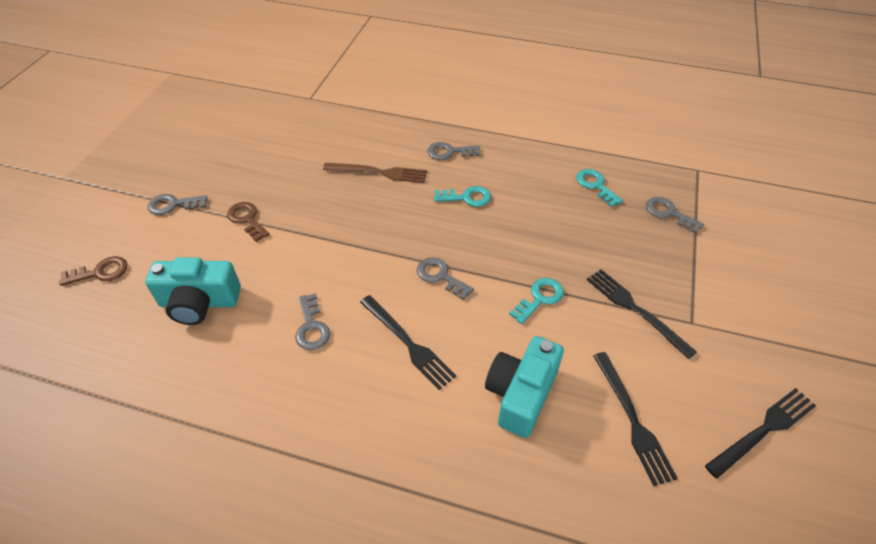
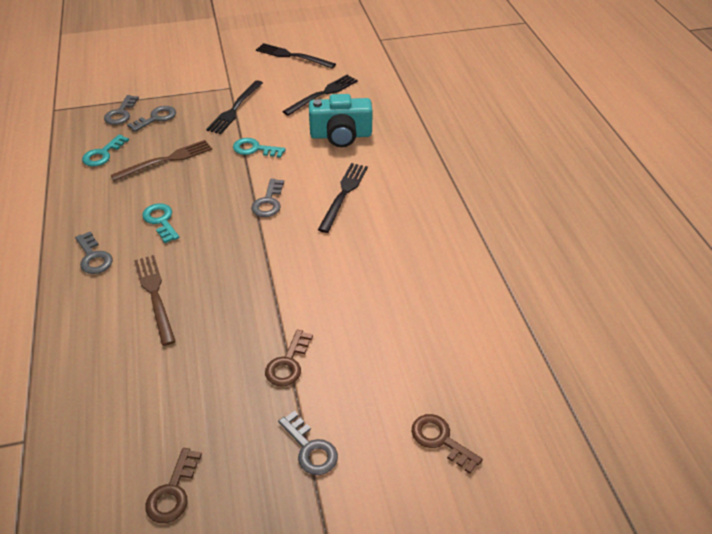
camera: 120 degrees left, 5 degrees down
turquoise camera [145,257,241,325] -> none
grey key [295,293,330,350] -> grey key moved to [127,106,176,132]
none -> brown fork [110,140,212,181]
none -> brown key [145,448,202,523]

